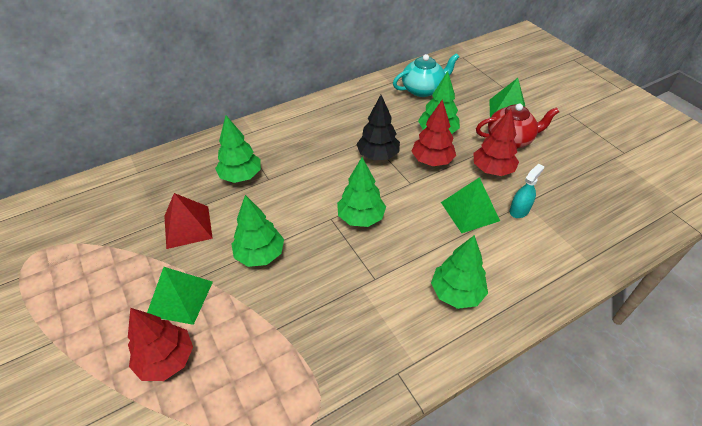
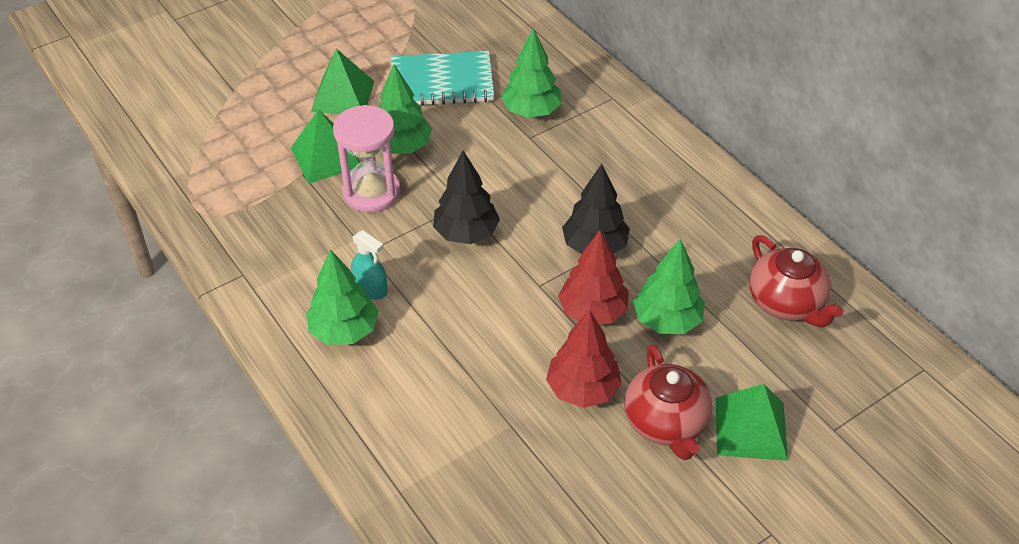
camera: 85 degrees right, 0 degrees up
red tree [128,308,193,381] -> none
red pyramid [164,193,213,249] -> turquoise notebook [391,51,494,106]
green tree [337,157,386,227] -> black tree [433,151,500,244]
turquoise teapot [393,53,459,97] -> red teapot [749,235,843,328]
green pyramid [441,177,500,233] -> green pyramid moved to [291,109,360,184]
turquoise spray bottle [510,163,544,218] -> turquoise spray bottle moved to [351,230,388,300]
none -> pink hourglass [333,105,401,213]

